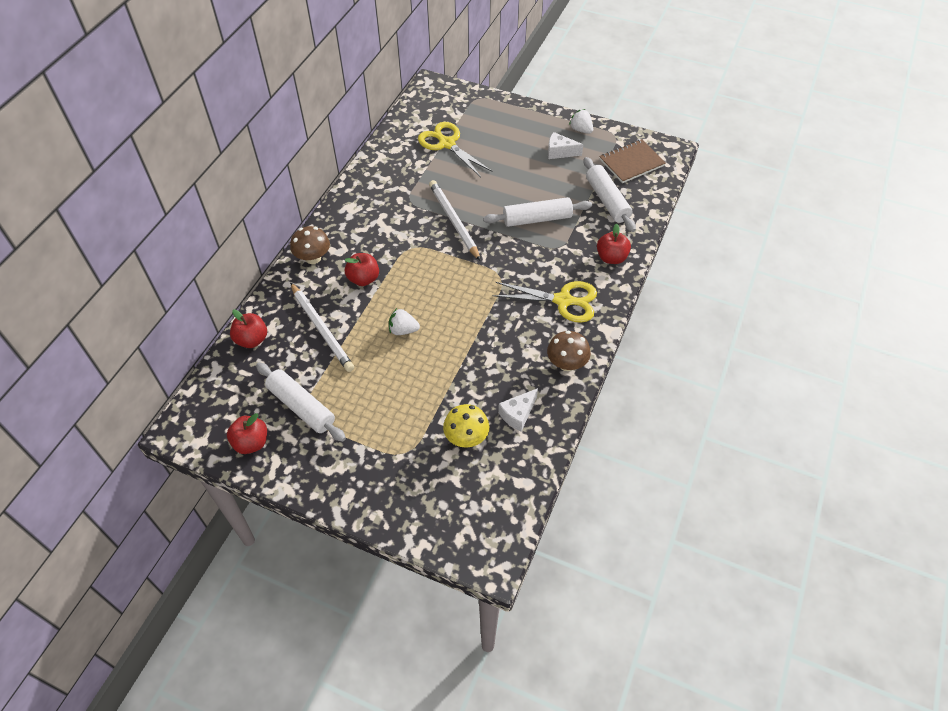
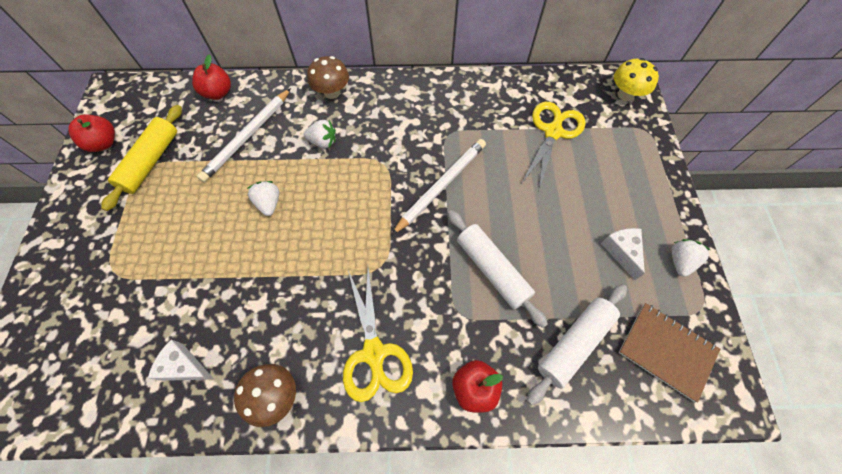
camera: 65 degrees right, 10 degrees up
white rolling pin [256,362,346,442] -> yellow rolling pin [101,105,182,211]
red apple [345,253,379,286] -> white strawberry [304,120,336,148]
yellow mushroom [443,404,489,448] -> yellow mushroom moved to [614,58,659,101]

